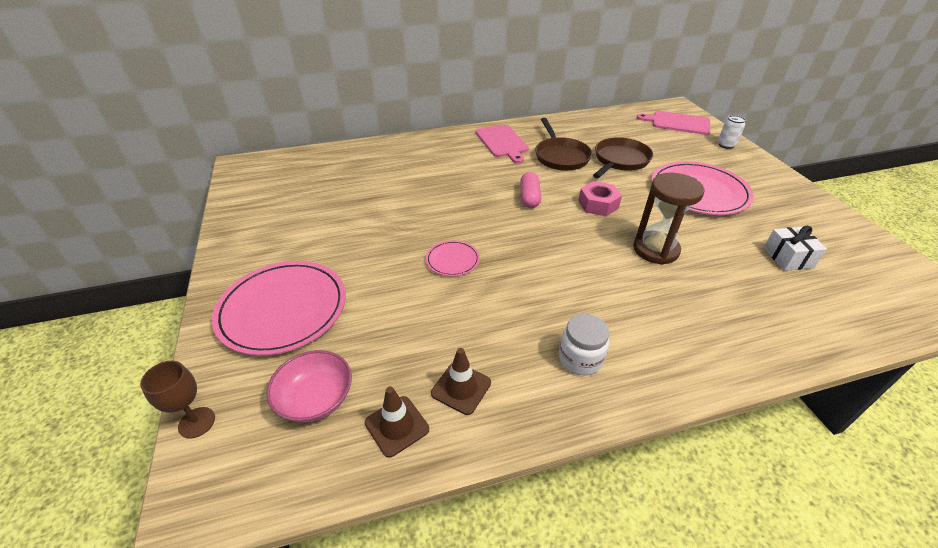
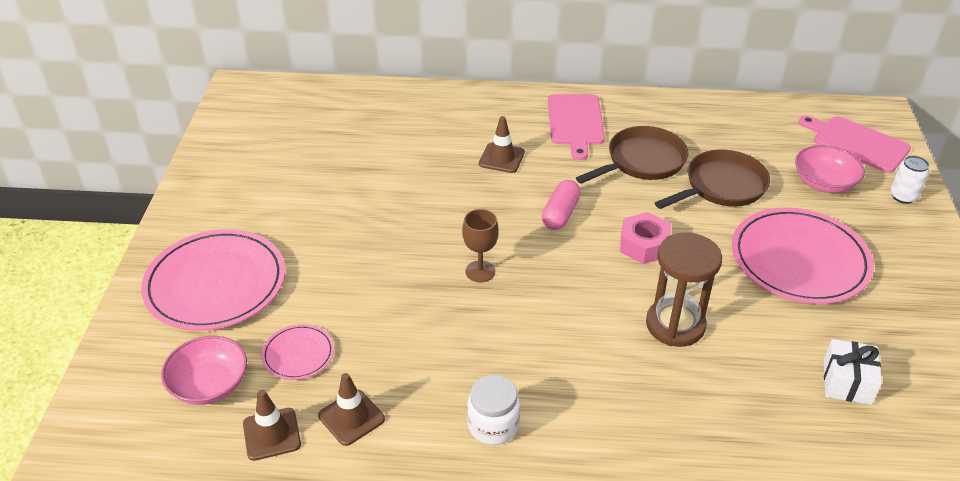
camera: 20 degrees right, 0 degrees up
brown goblet [140,361,215,439] -> brown goblet moved to [462,209,499,282]
pink plate [426,240,480,276] -> pink plate moved to [261,324,334,380]
brown pan [535,118,592,171] -> brown pan turned 135 degrees counterclockwise [576,126,688,184]
none -> brown traffic cone [479,116,525,173]
none -> pink bowl [795,145,865,193]

